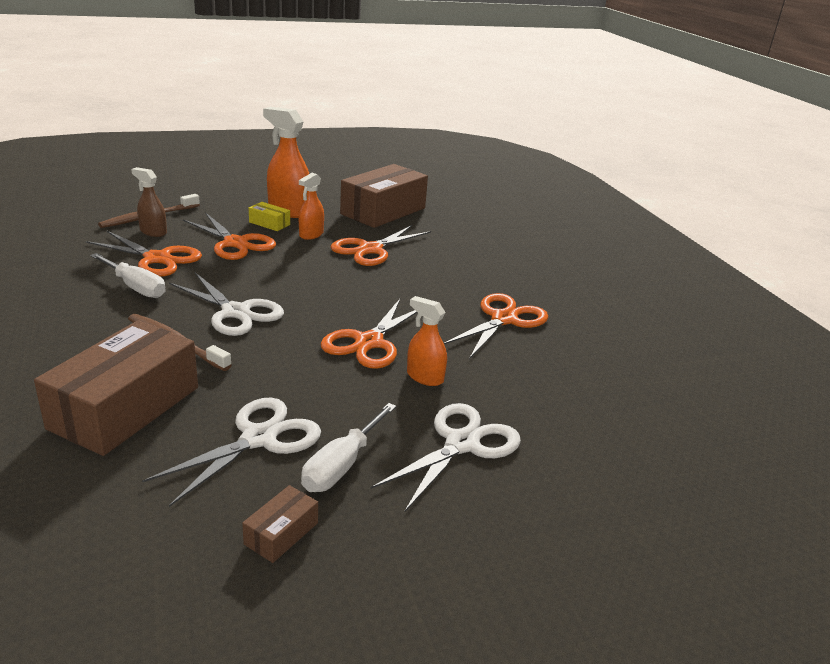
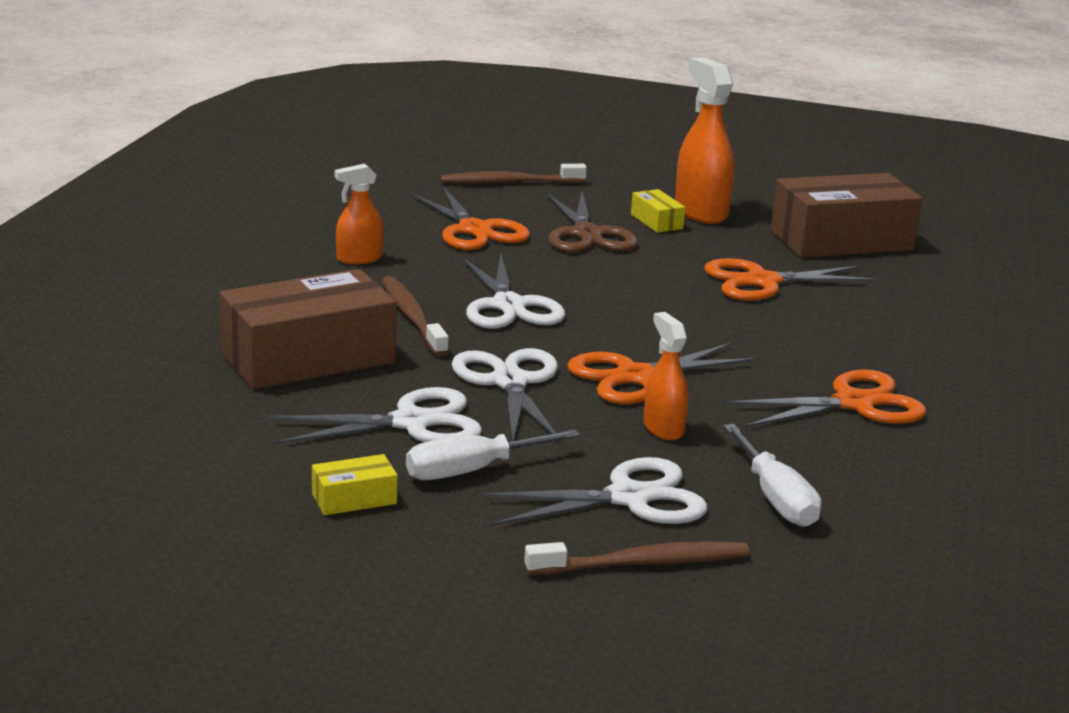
camera: 35 degrees right, 5 degrees down
white screwdriver [90,253,165,298] -> white screwdriver moved to [723,424,821,527]
brown spray bottle [131,167,167,237] -> none
orange scissors [183,212,276,260] -> brown scissors [546,191,638,252]
brown box [242,485,318,563] -> yellow box [312,454,398,515]
orange spray bottle [299,173,324,240] -> orange spray bottle moved to [335,164,384,264]
none -> white scissors [452,348,562,444]
none -> brown toothbrush [524,541,750,575]

